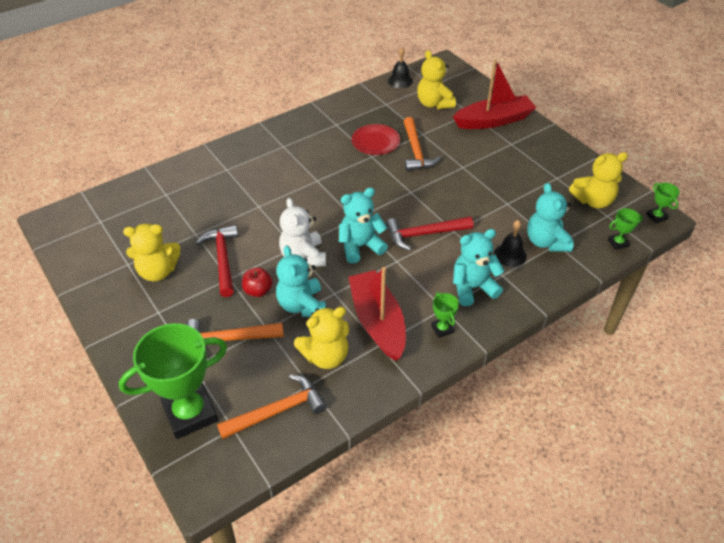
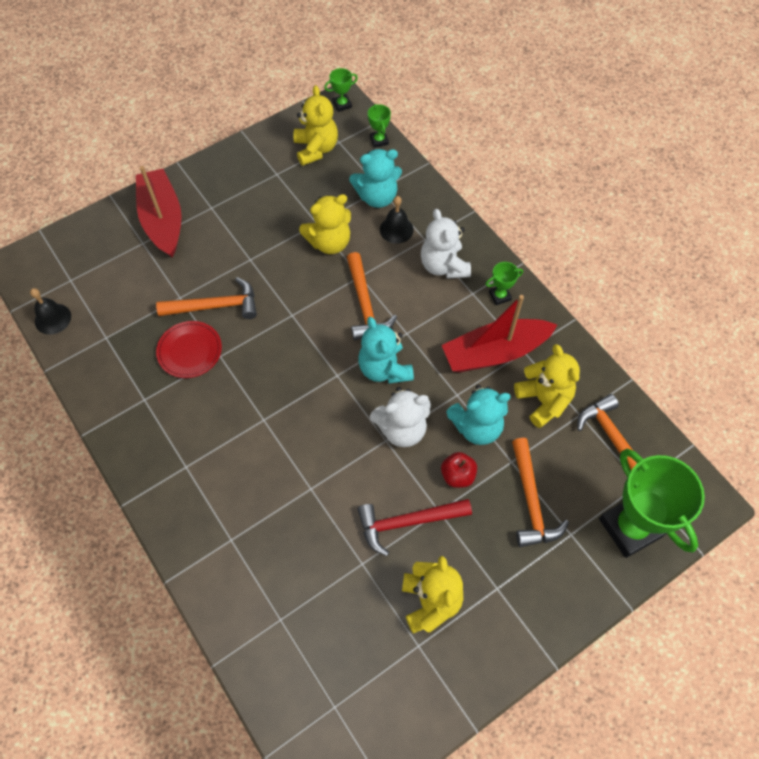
camera: 90 degrees left, 15 degrees up
red hammer [386,216,473,251] -> orange hammer [347,252,397,341]
yellow teddy bear [417,50,456,109] -> yellow teddy bear moved to [299,194,351,254]
turquoise teddy bear [453,229,505,306] -> white teddy bear [421,209,471,279]

